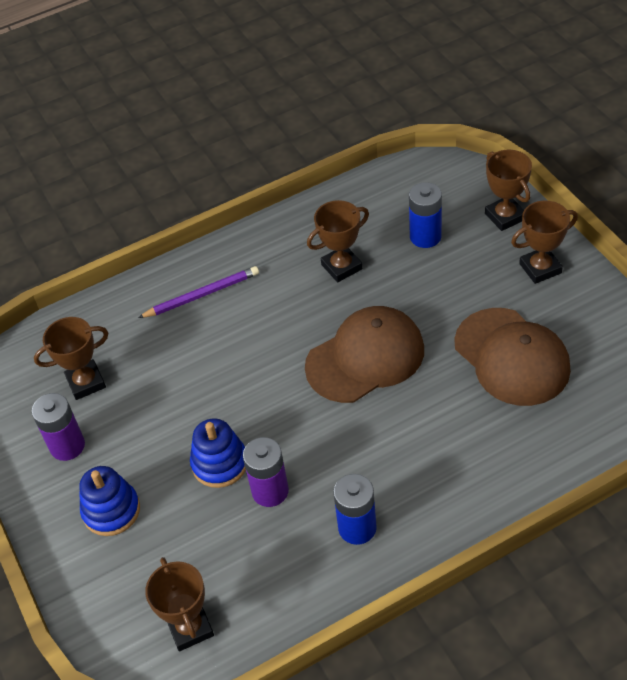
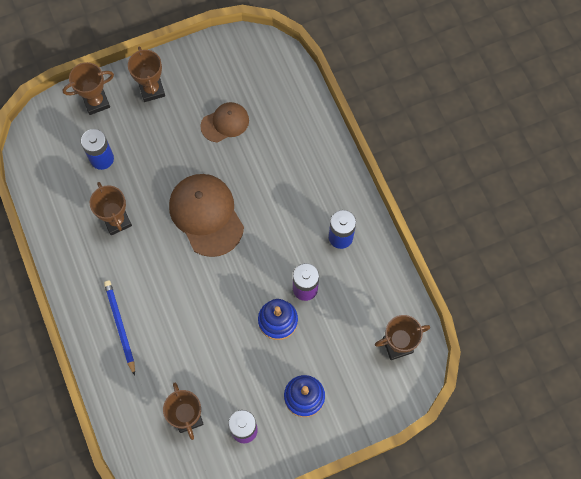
camera: 90 degrees left, 20 degrees up
purple pencil [138,266,259,318] -> blue pencil [104,281,135,376]
brown cap [454,308,571,406] -> brown cap [200,102,249,142], size x0.58

